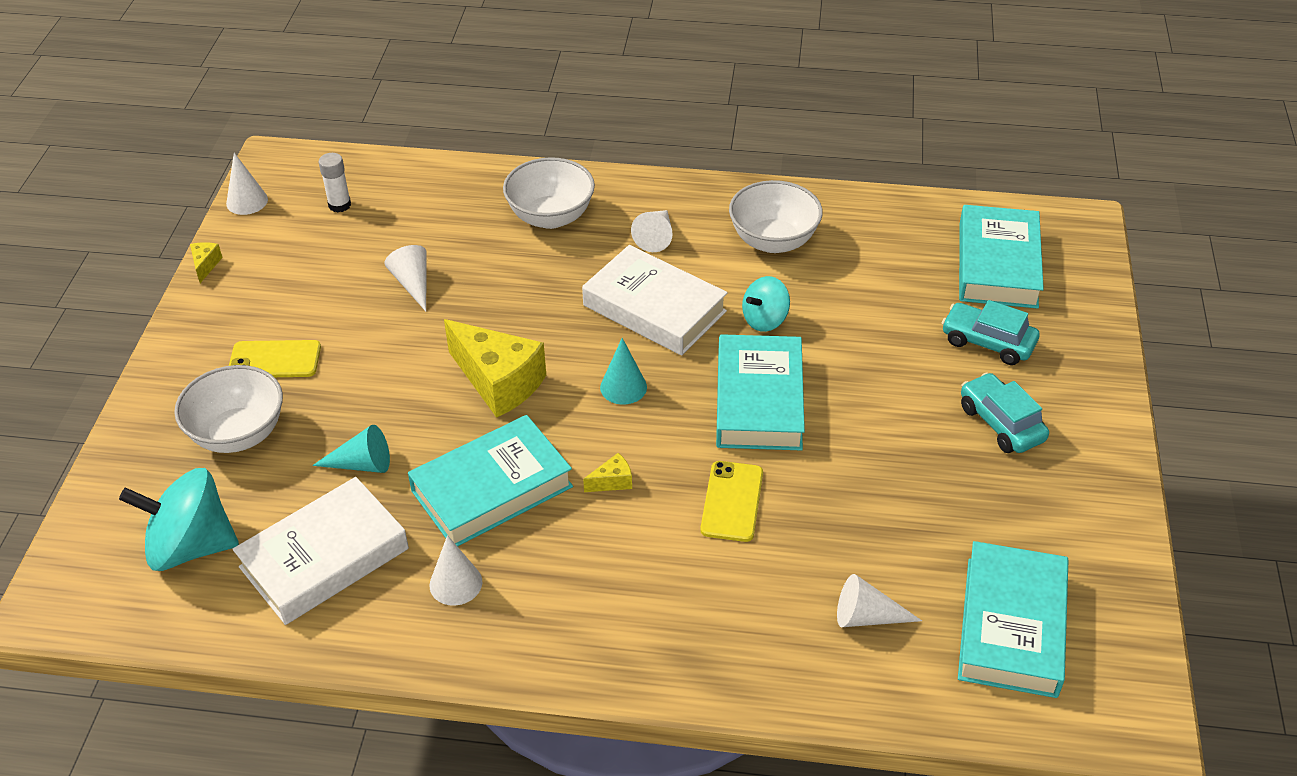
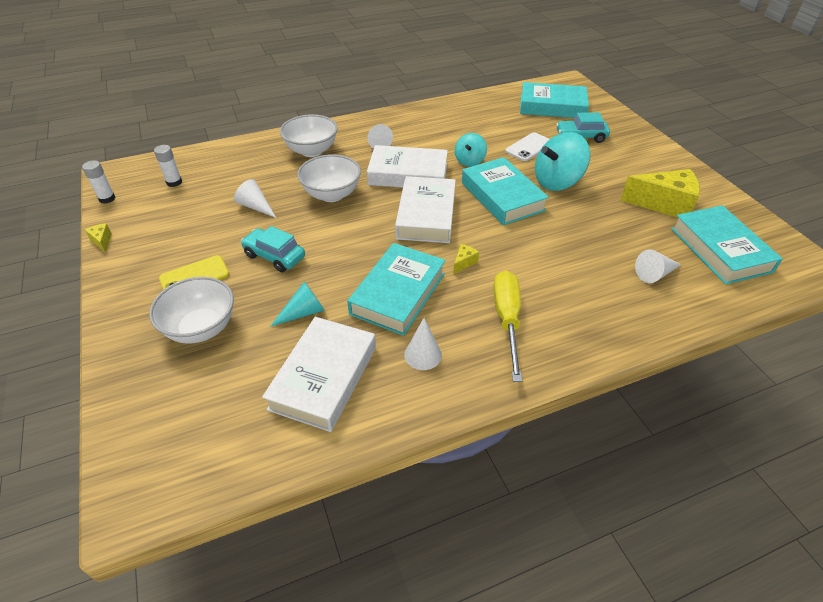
camera: 30 degrees left, 0 degrees up
turquoise spinning top [119,468,239,571] -> turquoise spinning top moved to [535,132,590,191]
white cone [226,153,268,215] -> white glue stick [82,160,116,204]
yellow cheese [444,319,546,418] -> yellow cheese moved to [620,169,700,217]
turquoise cone [600,338,647,405] -> white book [395,176,456,243]
yellow phone [700,461,763,542] -> none
white bowl [729,180,823,253] -> white bowl moved to [297,154,361,202]
turquoise book [959,205,1044,309] -> turquoise book turned 60 degrees counterclockwise [520,82,589,118]
turquoise car [961,372,1049,453] -> turquoise car moved to [241,226,305,272]
none -> yellow screwdriver [493,271,522,382]
none -> white phone [505,132,550,161]

